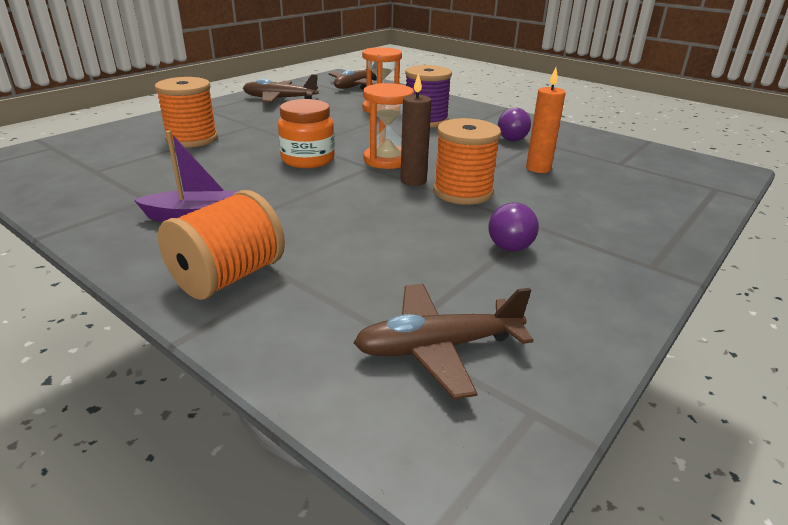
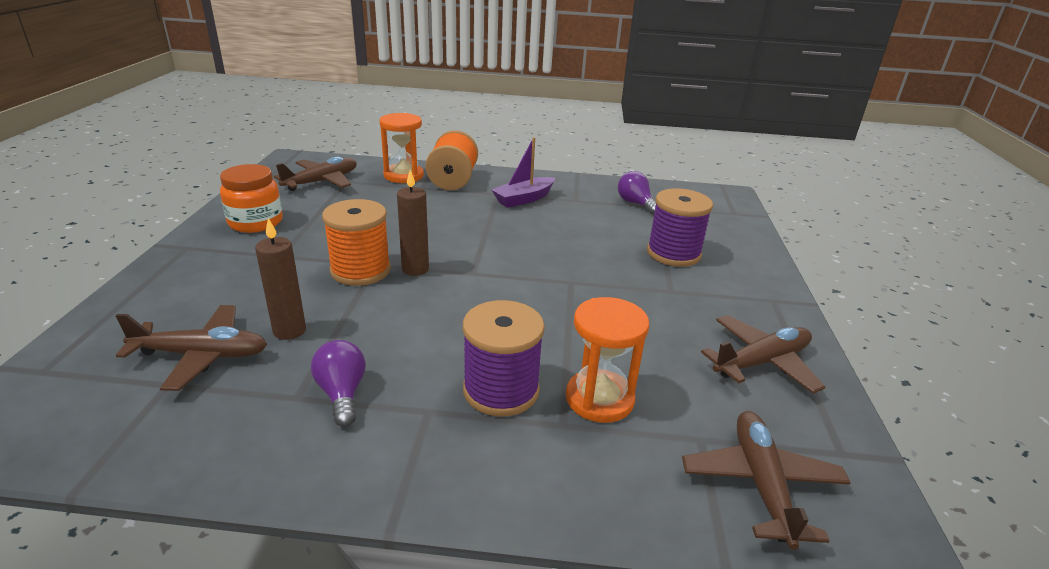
camera: 145 degrees right, 0 degrees up
orange spool [155,77,218,148] -> purple spool [647,188,713,267]
orange jar [278,99,335,168] -> orange jar moved to [220,164,283,233]
orange hourglass [363,83,414,169] -> orange hourglass moved to [379,113,424,183]
purple light bulb [488,202,539,252] -> purple light bulb moved to [618,171,656,214]
orange candle [526,68,566,173] -> brown candle [255,218,306,340]
none -> brown plane [116,305,267,391]

